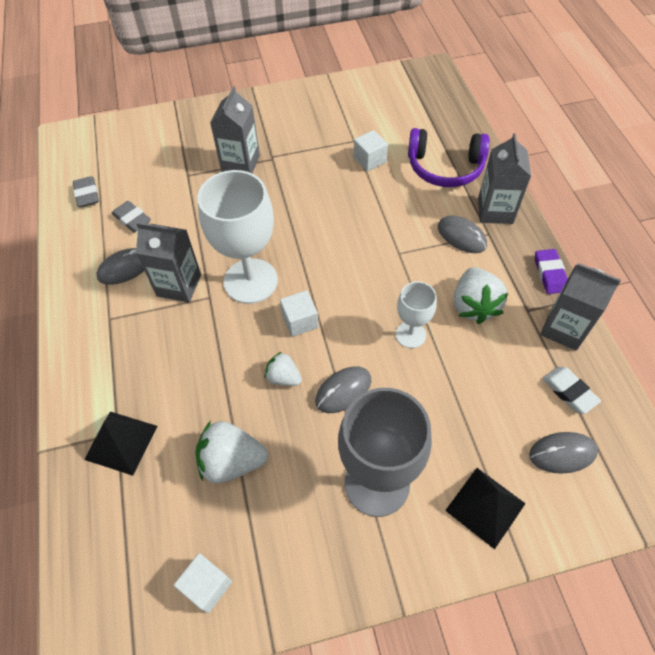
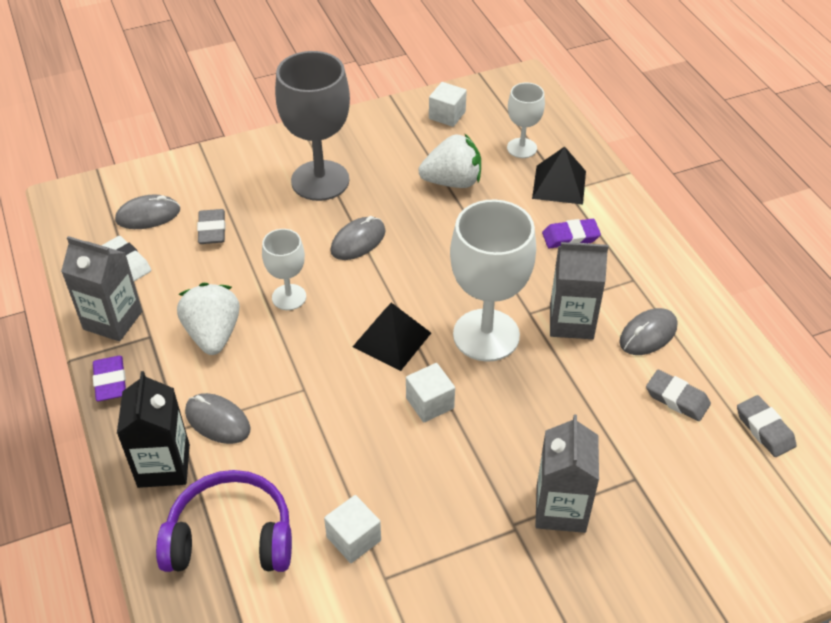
camera: 170 degrees right, 10 degrees down
white strawberry [264,352,302,386] -> none
white cube [280,290,318,337] -> white cube moved to [406,363,455,422]
black pyramid [445,468,526,549] -> black pyramid moved to [353,303,431,371]
grey carton [478,133,531,224] -> black carton [117,371,190,488]
none -> grey eraser [197,209,225,244]
none -> white goblet [507,83,545,158]
none -> purple eraser [542,219,601,248]

